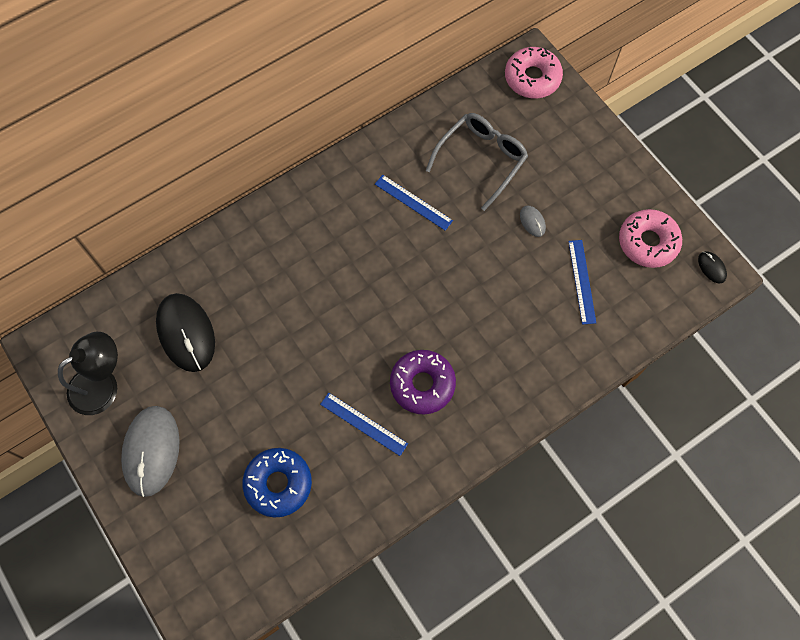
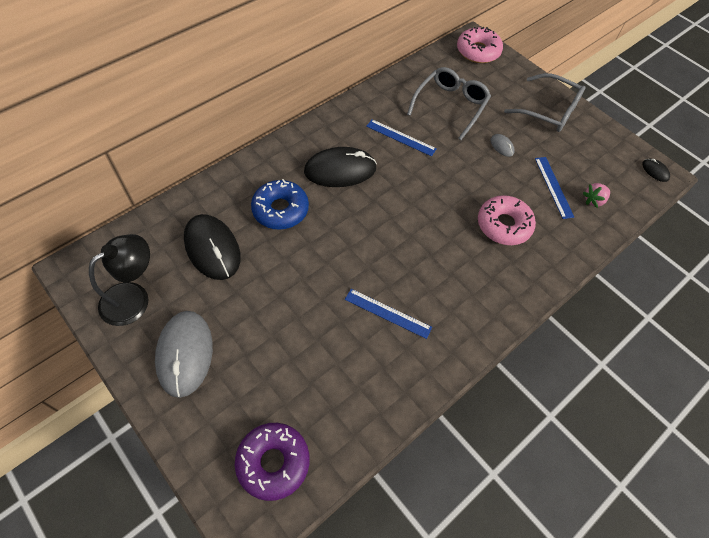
camera: 10 degrees left, 10 degrees down
blue donut [242,448,312,517] -> blue donut moved to [251,179,309,230]
purple donut [390,350,456,414] -> purple donut moved to [235,423,310,501]
pink donut [619,209,682,268] -> pink donut moved to [478,195,536,245]
none -> black mouse [304,147,377,187]
none -> grey glasses [504,73,585,132]
none -> pink strawberry [583,183,610,208]

